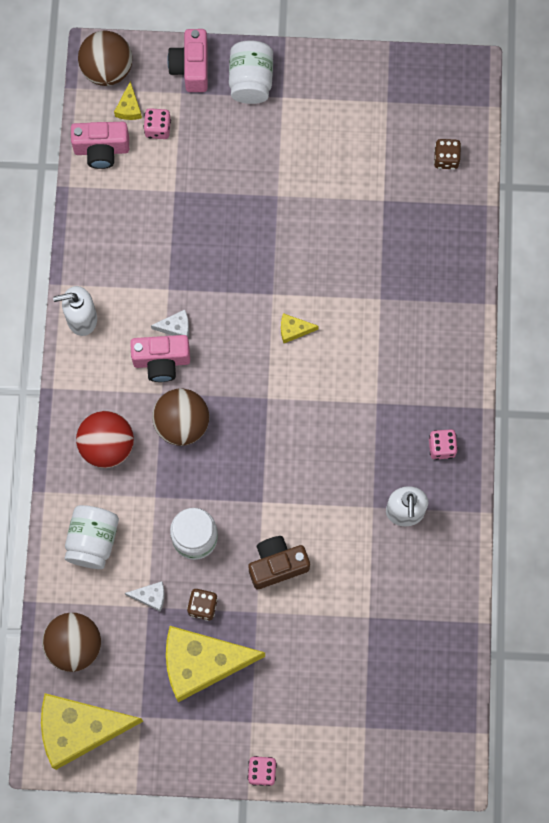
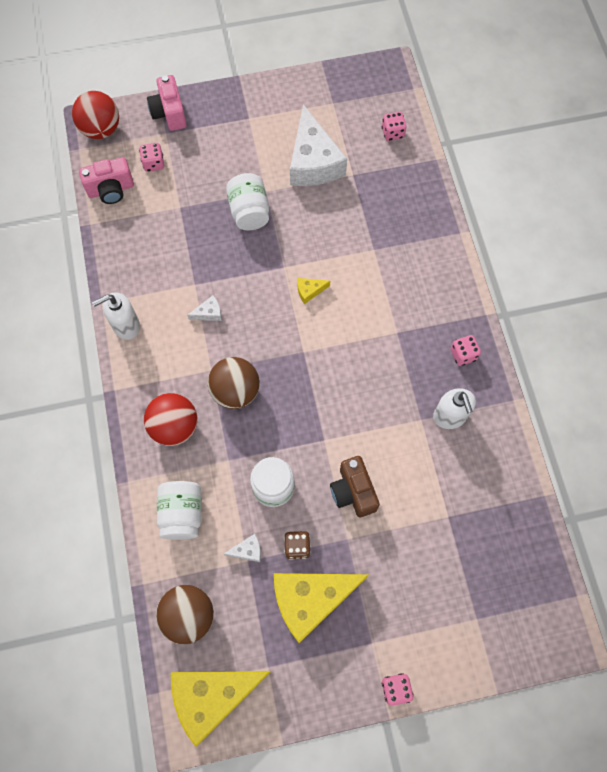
camera: 15 degrees left, 5 degrees down
brown ball [78,31,132,86] -> red ball [72,91,119,139]
yellow cheese [114,81,142,120] -> none
pink camera [130,335,190,382] -> none
white jar [229,40,273,104] -> white jar moved to [226,173,269,231]
brown camera [248,536,310,589] -> brown camera turned 75 degrees counterclockwise [330,456,380,517]
brown dice [434,139,461,170] -> pink dice [382,112,406,141]
none -> white cheese [290,104,347,186]

